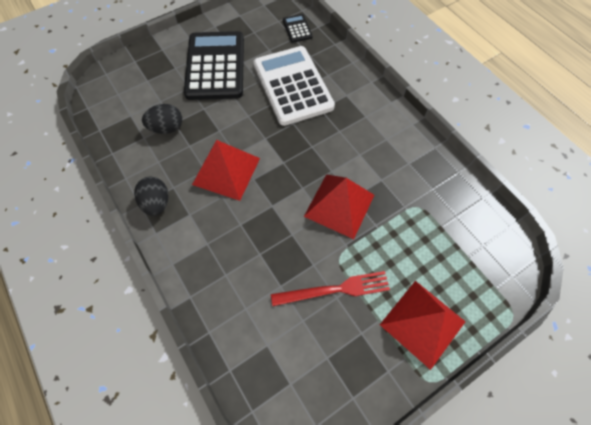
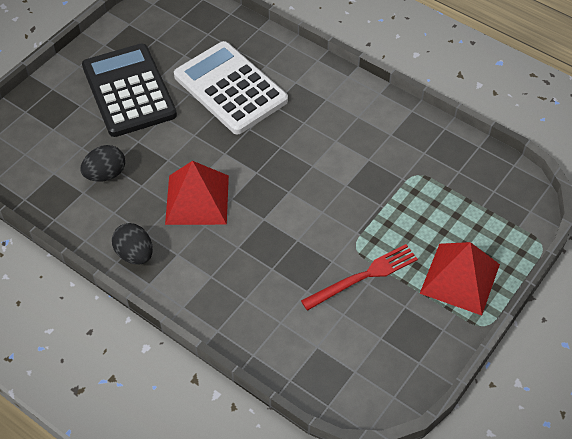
camera: 20 degrees left, 10 degrees down
black calculator [283,14,312,43] -> none
red pyramid [304,174,374,239] -> none

